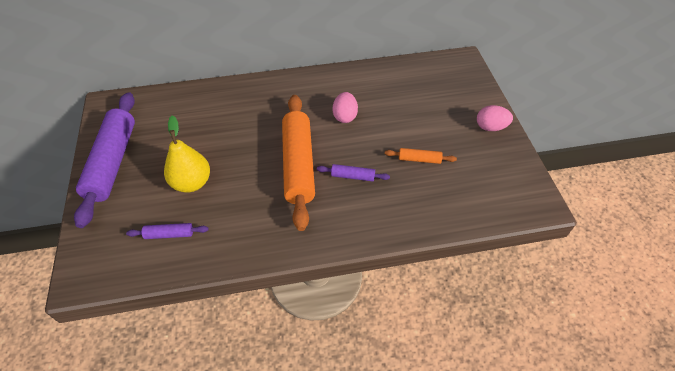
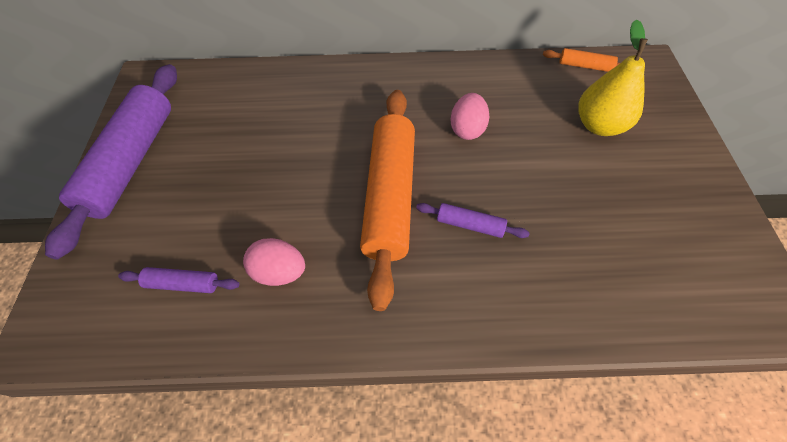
camera: 10 degrees right, 5 degrees up
yellow pear [164,115,210,193] -> yellow pear moved to [578,19,648,136]
orange rolling pin [385,148,457,164] -> orange rolling pin moved to [543,48,620,72]
pink egg [477,105,513,131] -> pink egg moved to [243,238,305,286]

